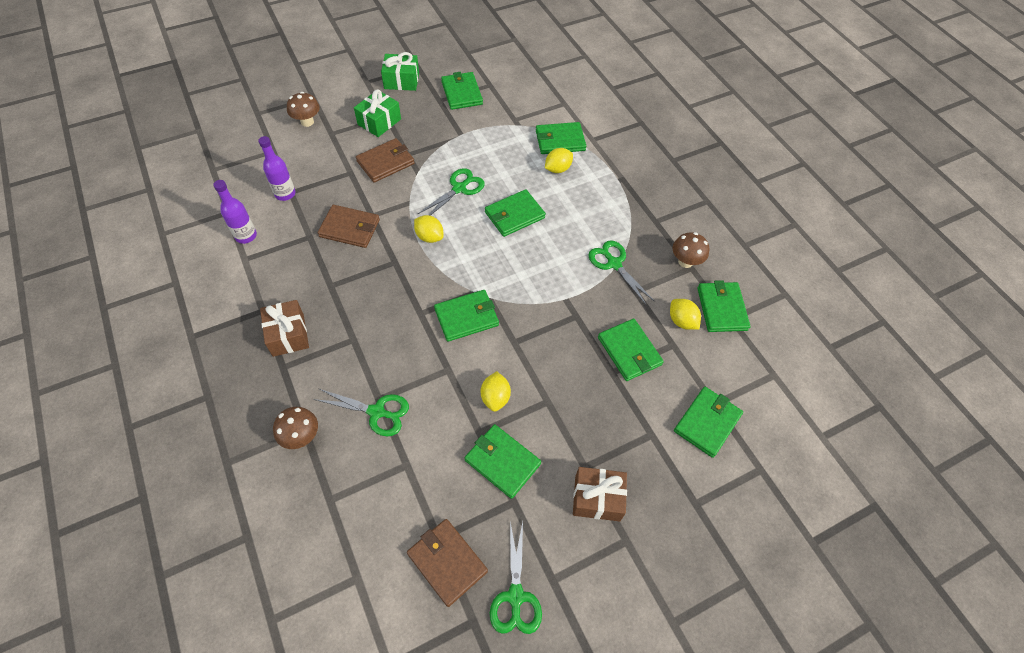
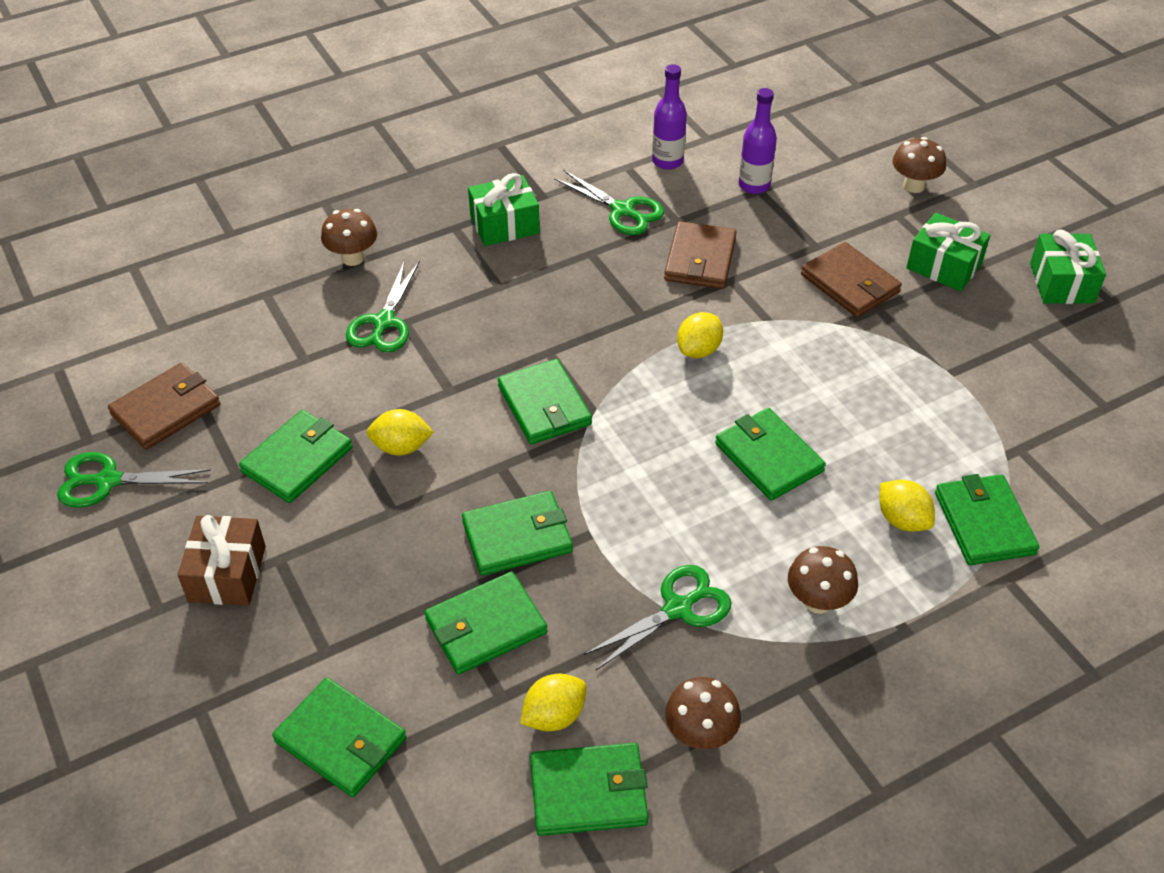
camera: 90 degrees right, 10 degrees down
brown gift [260,300,309,357] -> green gift [468,173,540,246]
green scissors [418,168,485,215] -> green scissors moved to [554,170,664,235]
green wallet [441,72,483,110] -> green wallet moved to [462,491,573,576]
none -> brown mushroom [788,546,858,614]

